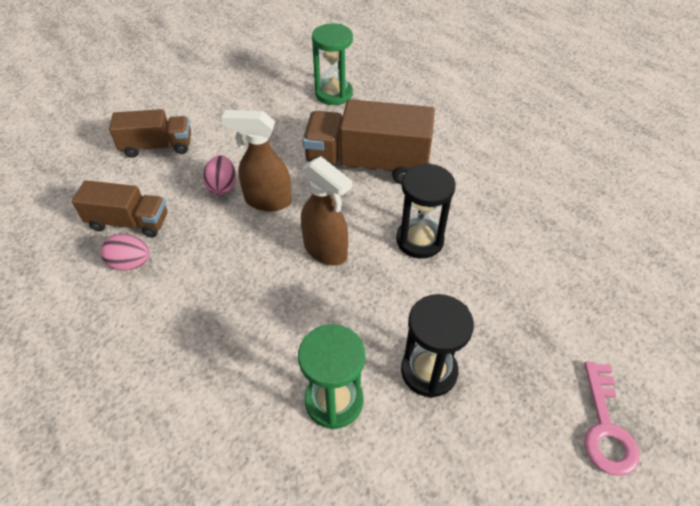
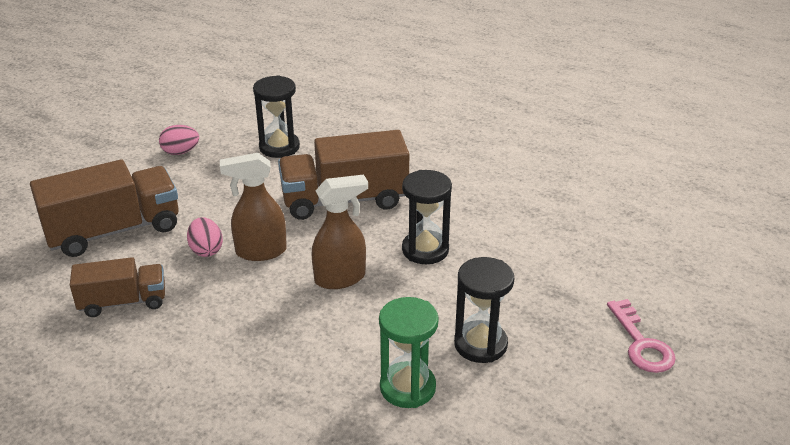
camera: 20 degrees left, 15 degrees down
pink egg [101,234,150,271] -> pink egg moved to [159,125,199,155]
brown truck [109,109,191,158] -> brown truck [30,159,179,257], size x1.66
brown spray bottle [301,156,352,266] -> brown spray bottle turned 45 degrees counterclockwise [312,175,368,289]
green hourglass [312,23,353,105] -> black hourglass [253,75,300,158]

